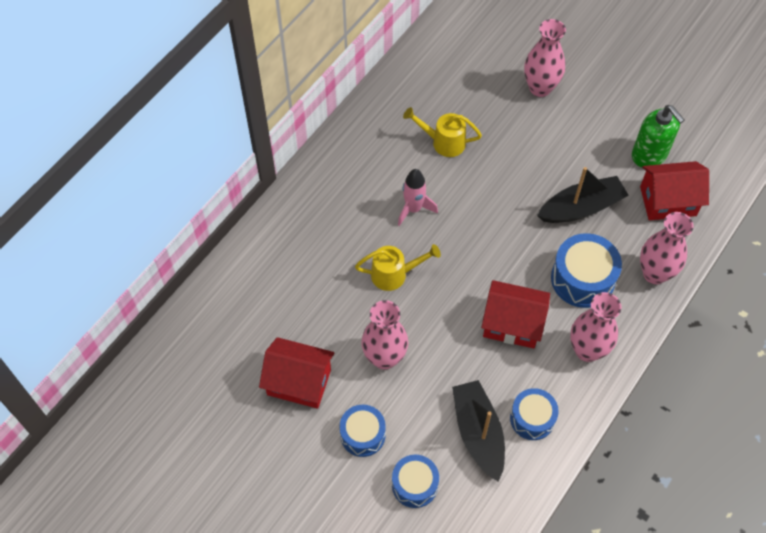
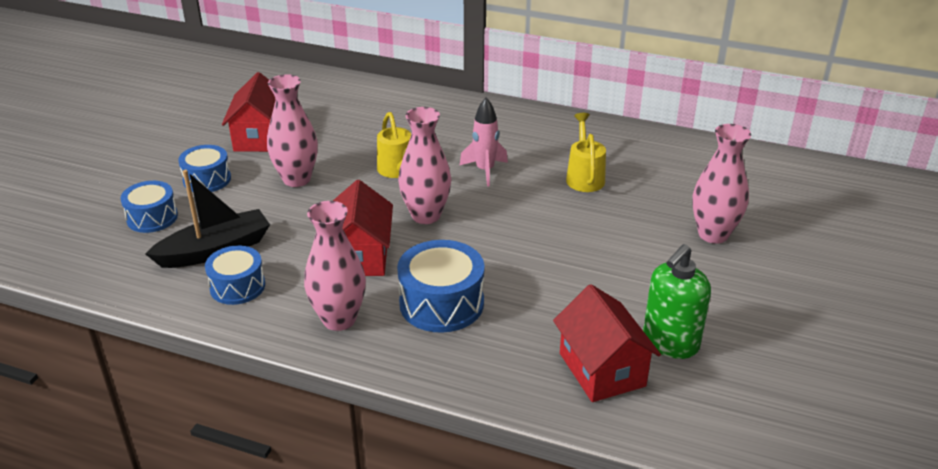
camera: 75 degrees right, 25 degrees down
black boat [537,167,629,223] -> none
pink vase [640,212,693,284] -> pink vase moved to [398,107,451,224]

